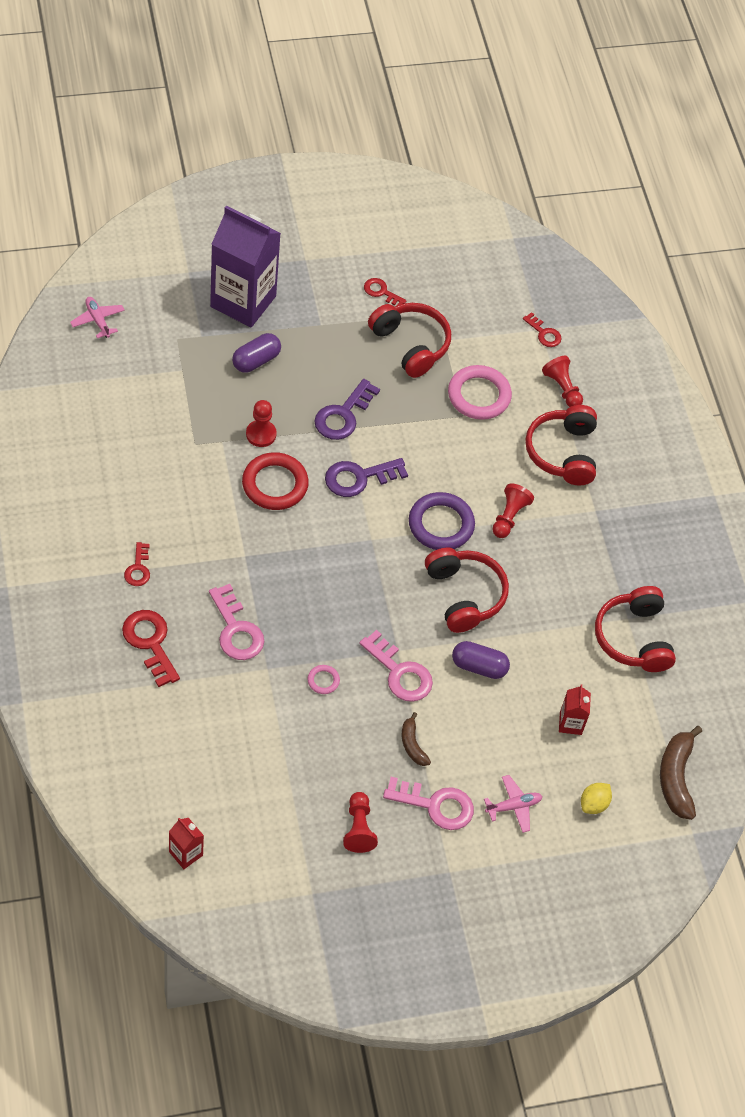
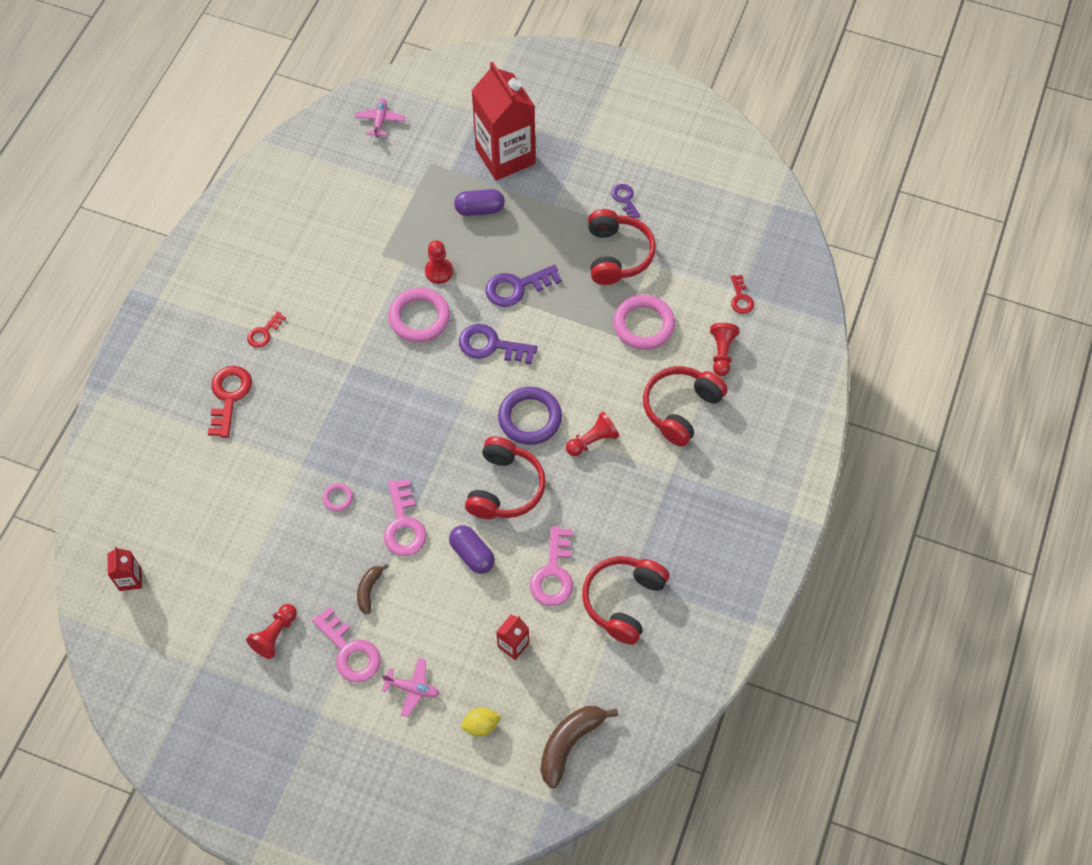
camera: 40 degrees right, 5 degrees up
pink key [209,584,264,660] -> pink key moved to [530,526,573,606]
purple carton [210,206,281,327] -> red carton [472,61,535,181]
red ring [242,452,309,510] -> pink ring [388,288,450,342]
red key [364,278,406,306] -> purple key [611,184,640,218]

